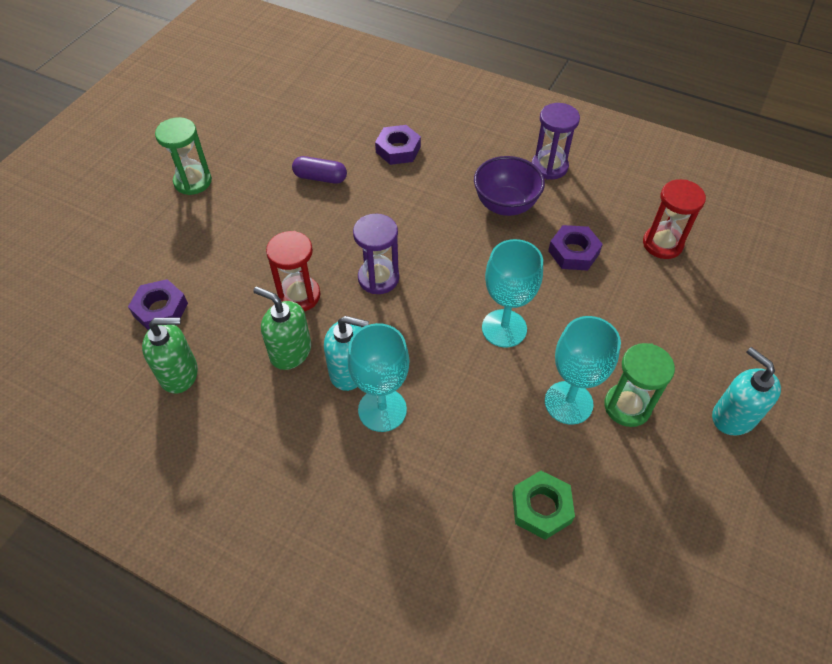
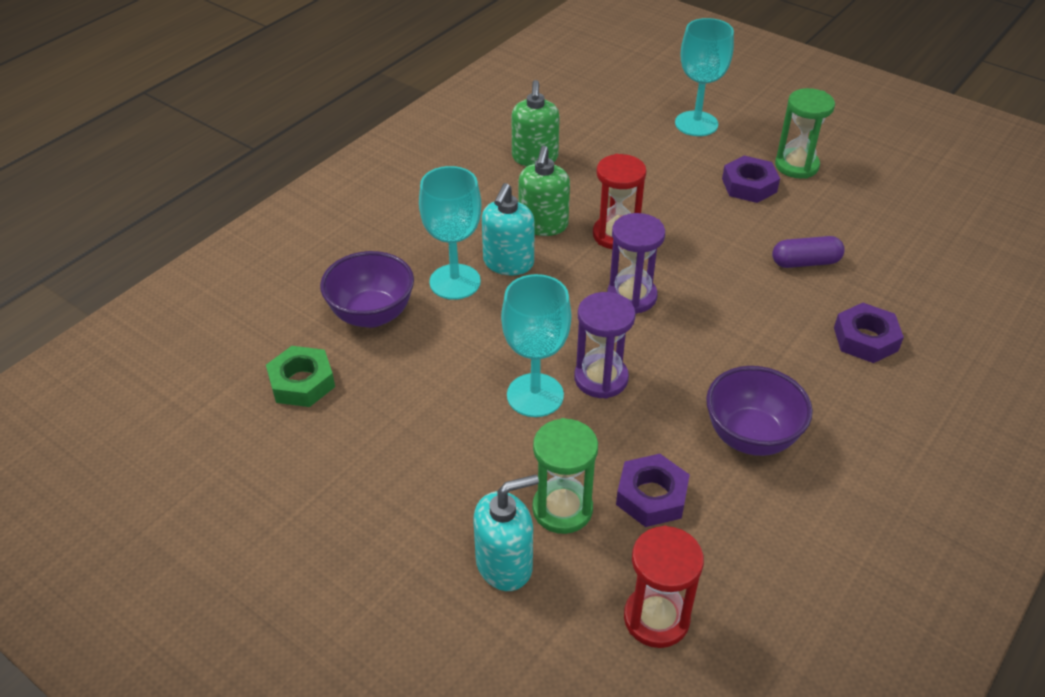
camera: 100 degrees right, 10 degrees down
purple nut [128,279,188,330] -> purple nut moved to [722,156,780,203]
green soap dispenser [253,287,311,370] -> green soap dispenser turned 150 degrees clockwise [519,146,570,236]
purple capsule [292,156,347,184] -> purple capsule turned 60 degrees clockwise [772,236,845,268]
purple hourglass [532,103,580,180] -> purple hourglass moved to [574,292,636,399]
turquoise goblet [545,316,621,425] -> turquoise goblet moved to [675,18,734,136]
green hourglass [604,343,675,427] -> green hourglass moved to [532,418,598,534]
turquoise soap dispenser [712,347,781,436] -> turquoise soap dispenser moved to [473,474,539,591]
none -> purple bowl [320,251,414,328]

